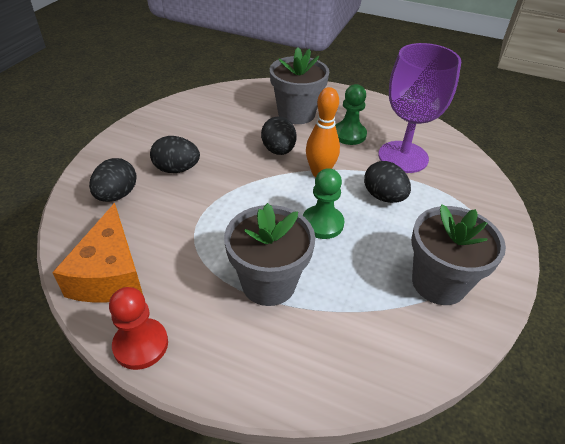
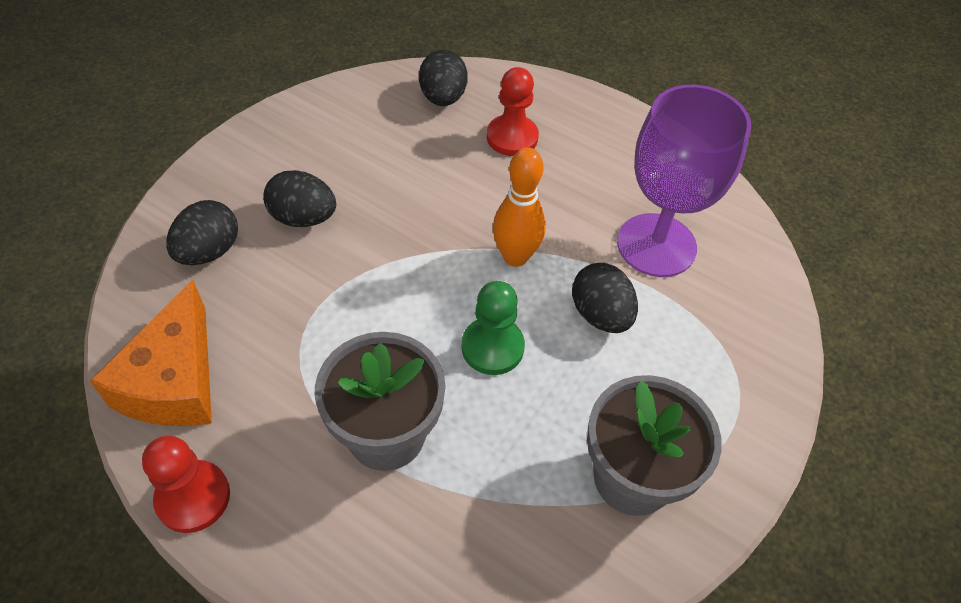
camera: 10 degrees right, 10 degrees up
black egg [261,116,297,155] -> black egg moved to [419,50,468,106]
grey flower pot [270,47,329,124] -> red pawn [487,67,539,156]
green pawn [335,84,367,145] -> none

